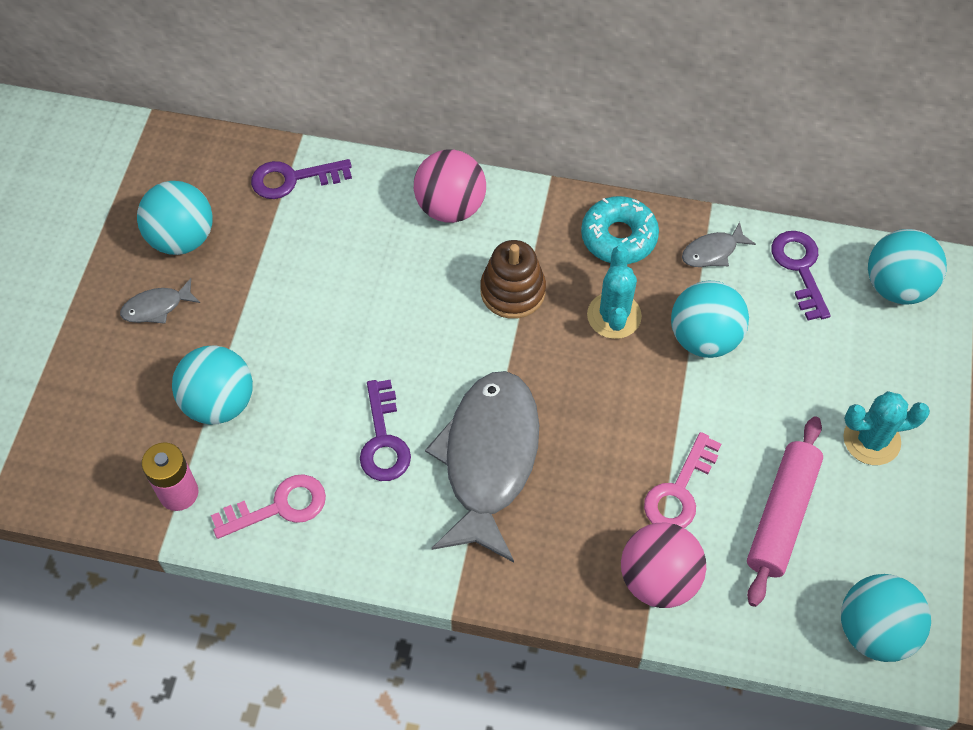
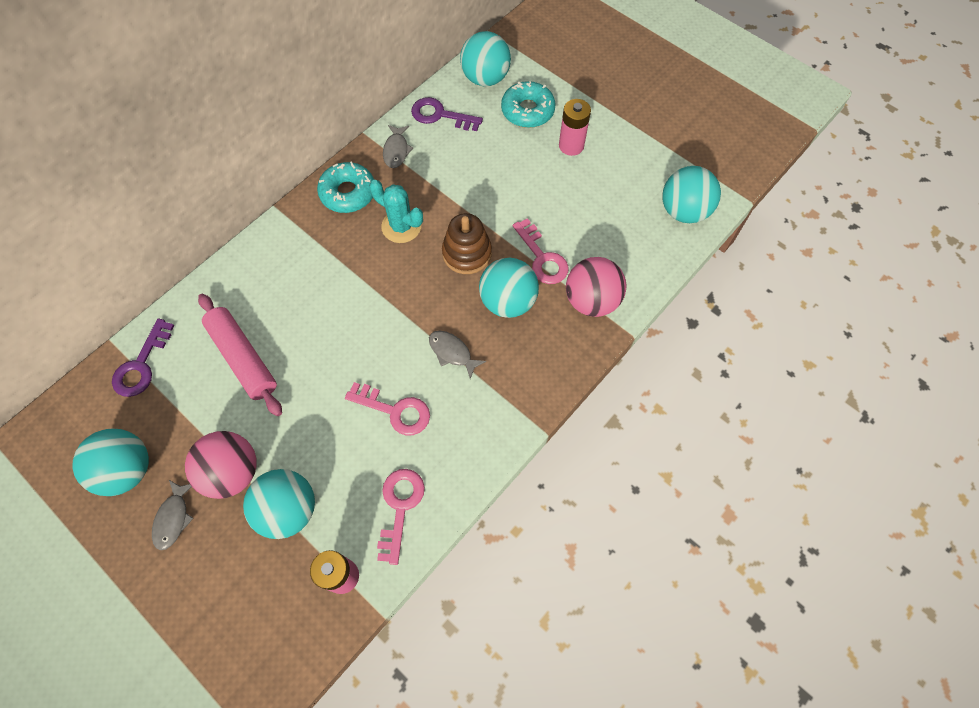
camera: 60 degrees left, 5 degrees up
purple key [360,380,411,481] -> pink key [345,382,430,435]
pink ball [414,150,486,223] -> pink ball moved to [185,431,257,499]
grey fish [425,371,539,562] -> grey fish [429,331,486,379], size x0.41
brown stacking toy [480,240,546,319] -> brown stacking toy moved to [442,213,492,274]
turquoise ball [671,281,749,358] -> turquoise ball moved to [479,258,539,318]
pink rolling pin [747,416,823,607] -> pink rolling pin moved to [198,294,282,416]
turquoise cactus [843,391,930,465] -> pink battery [559,99,591,156]
none -> turquoise donut [501,81,556,128]

